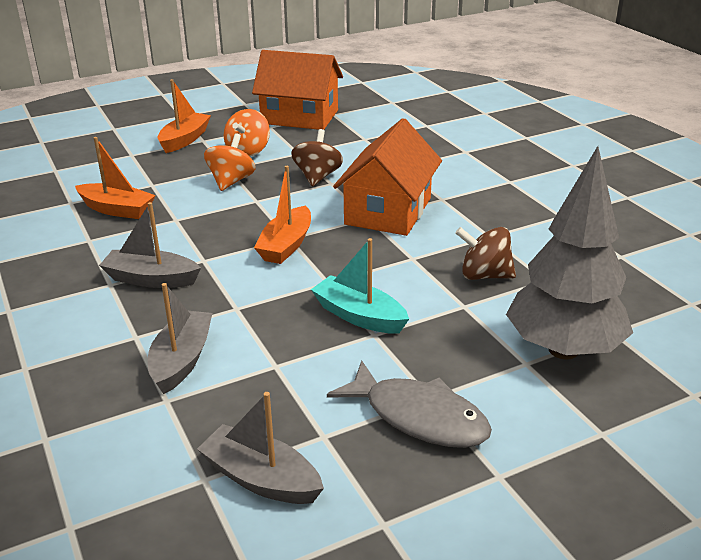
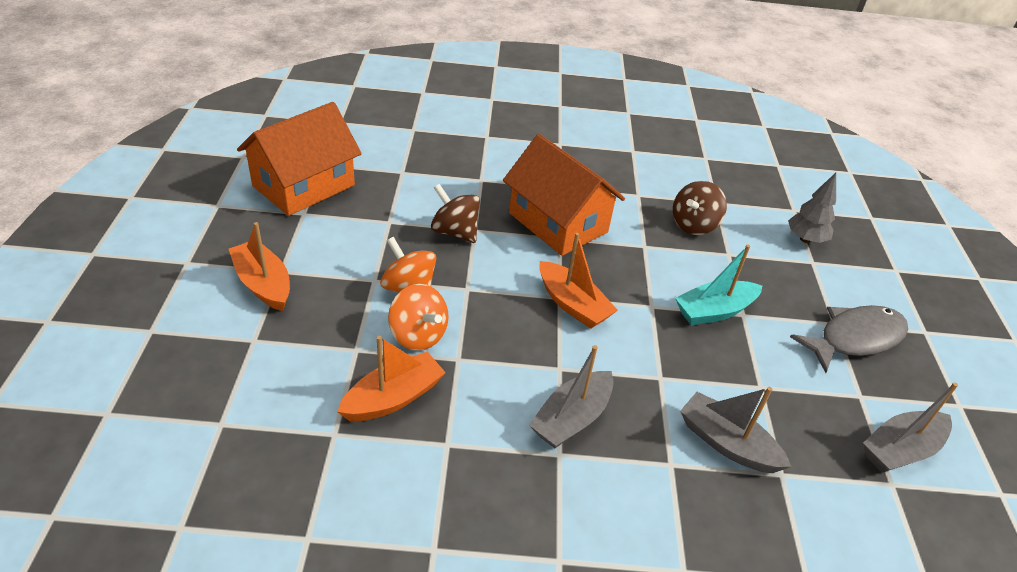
camera: 65 degrees left, 10 degrees up
orange spinning top [224,109,270,157] -> orange spinning top moved to [388,284,449,351]
grey tree [506,146,633,359] -> grey tree [788,173,836,243], size x0.50

